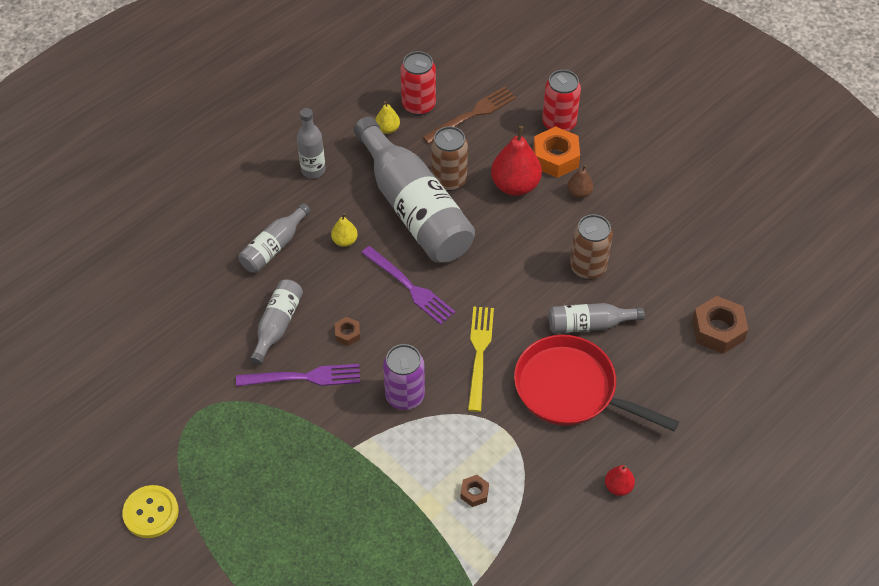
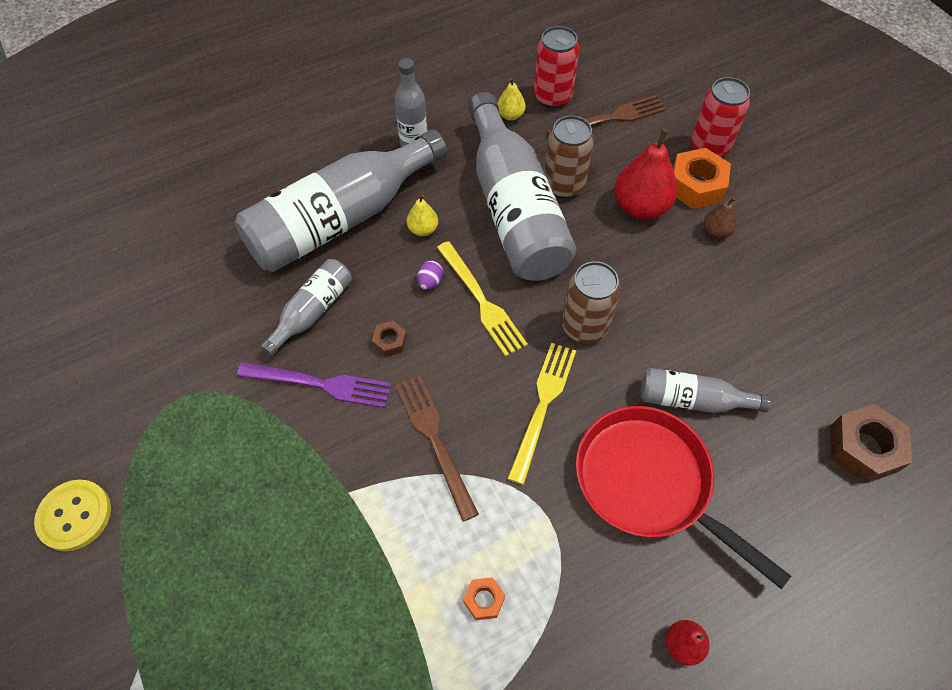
camera: 15 degrees right, 5 degrees up
grey bottle [239,203,311,273] -> grey bottle [235,129,447,272], size x2.06
purple fork [361,246,455,325] -> yellow fork [437,241,528,357]
purple can [383,344,425,410] -> brown fork [395,375,479,522]
brown nut [461,475,489,507] -> orange nut [463,577,505,620]
brown can [570,214,613,280] -> brown can moved to [562,261,620,344]
none -> purple egg [417,261,443,290]

